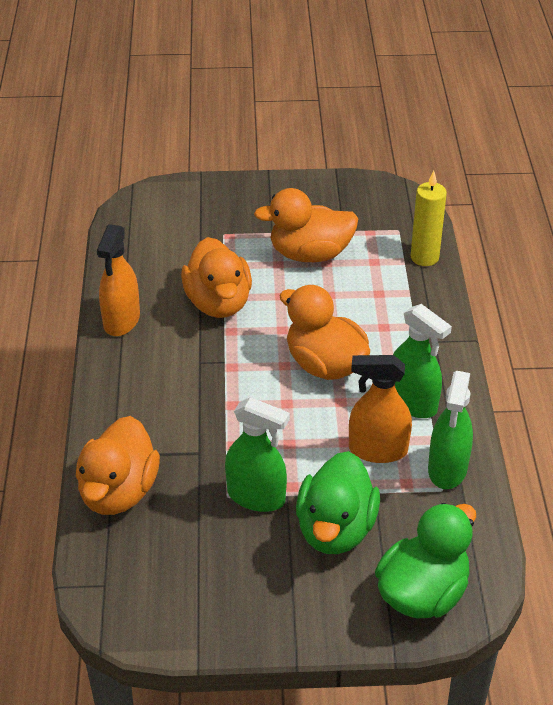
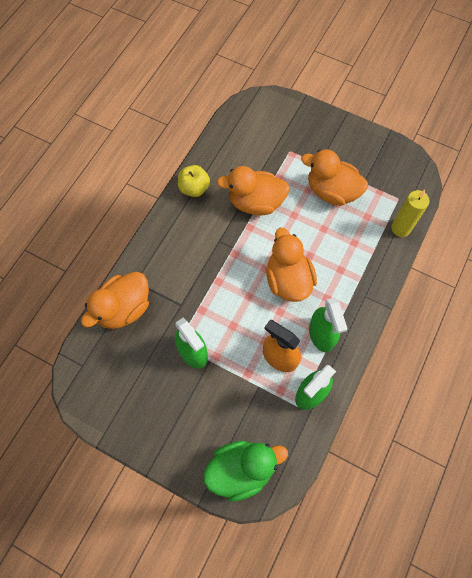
camera: 30 degrees right, 25 degrees up
orange spray bottle [97,224,140,336] -> yellow apple [178,165,210,197]
orange duck [181,237,252,318] -> orange duck turned 75 degrees clockwise [217,166,290,215]
green duck [296,451,380,554] -> none

